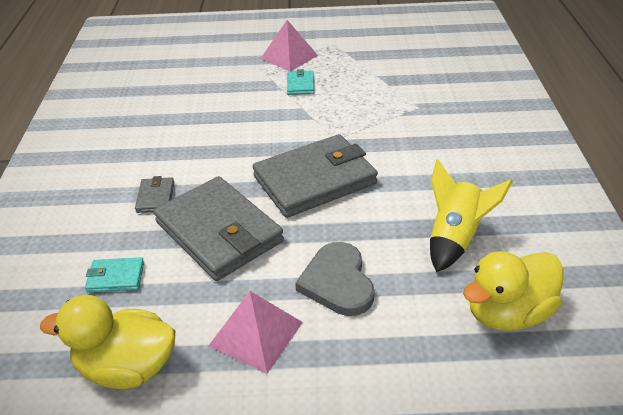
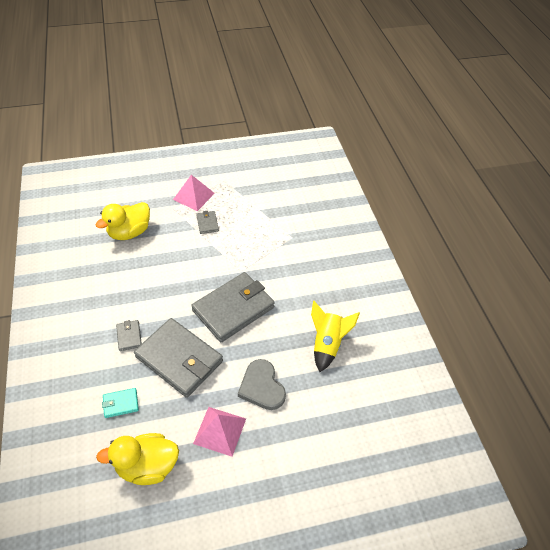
camera: 15 degrees left, 10 degrees up
turquoise wallet [287,69,314,95] -> grey wallet [196,211,219,234]
yellow duck [463,251,563,331] -> yellow duck moved to [95,202,150,240]

